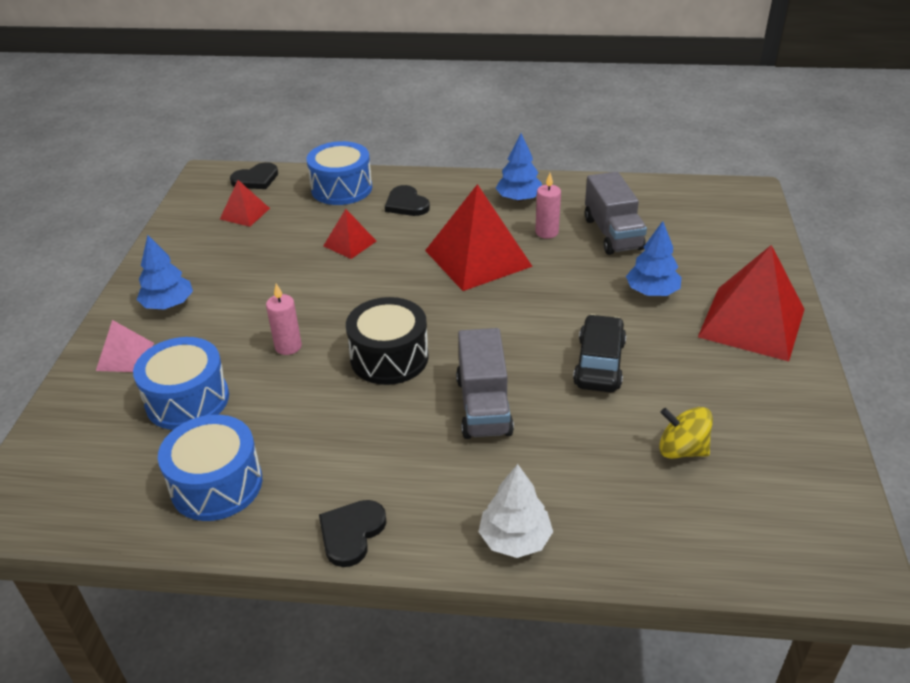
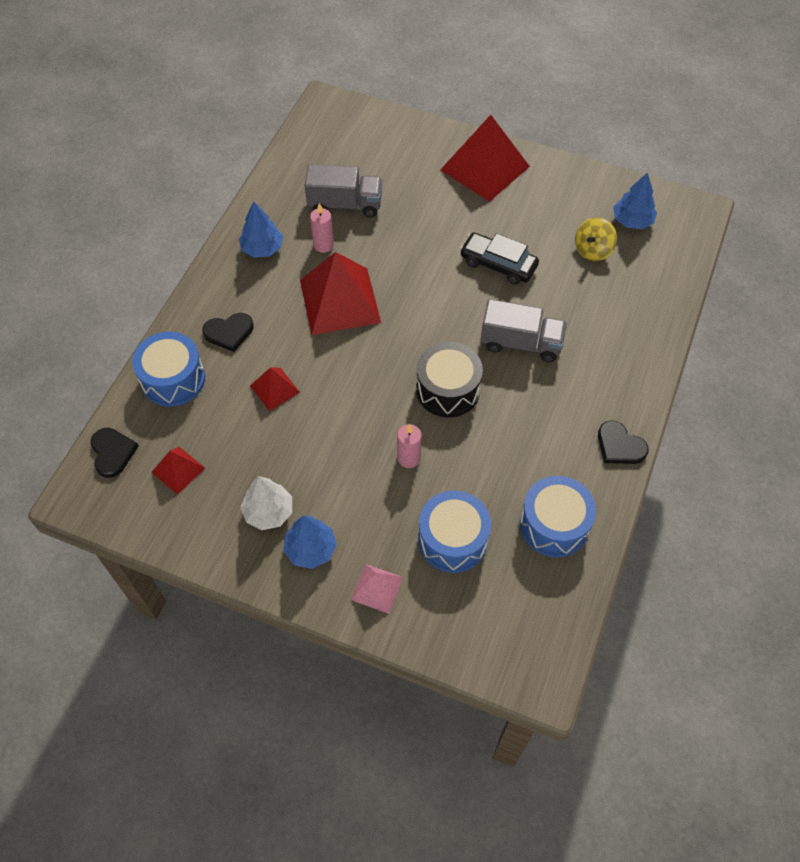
camera: 75 degrees left, 20 degrees up
white tree [479,464,553,558] -> white tree moved to [241,476,292,530]
blue tree [626,221,681,296] -> blue tree moved to [613,173,657,229]

